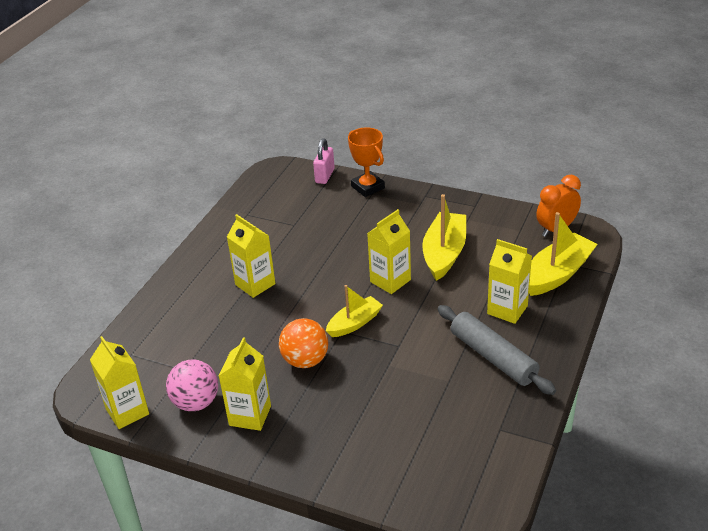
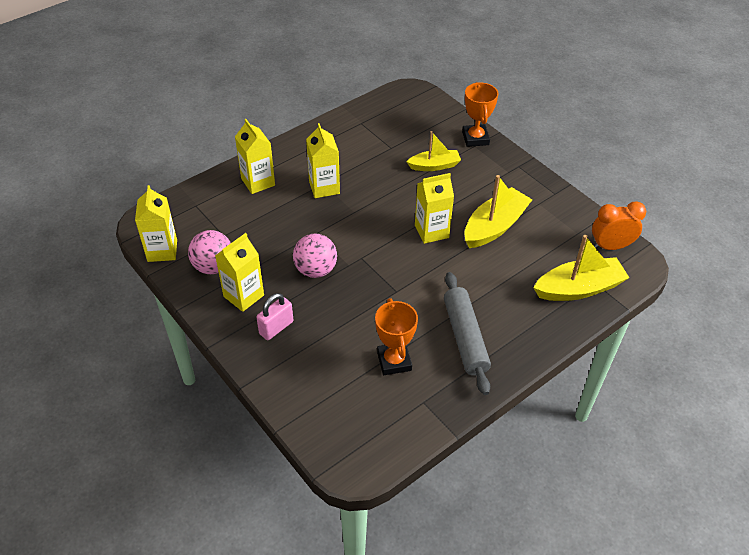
camera: 25 degrees right, 10 degrees up
orange ball [279,318,328,368] -> pink ball [293,234,337,278]
pink padlock [313,138,335,184] -> pink padlock moved to [256,293,293,340]
yellow boat [326,285,383,337] -> yellow boat moved to [406,131,461,171]
yellow carton [487,239,532,324] -> yellow carton moved to [235,119,275,194]
none -> orange trophy [375,298,418,375]

